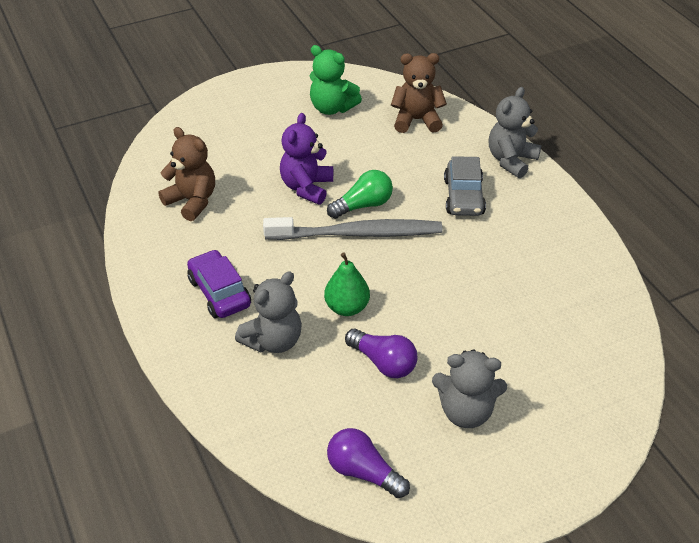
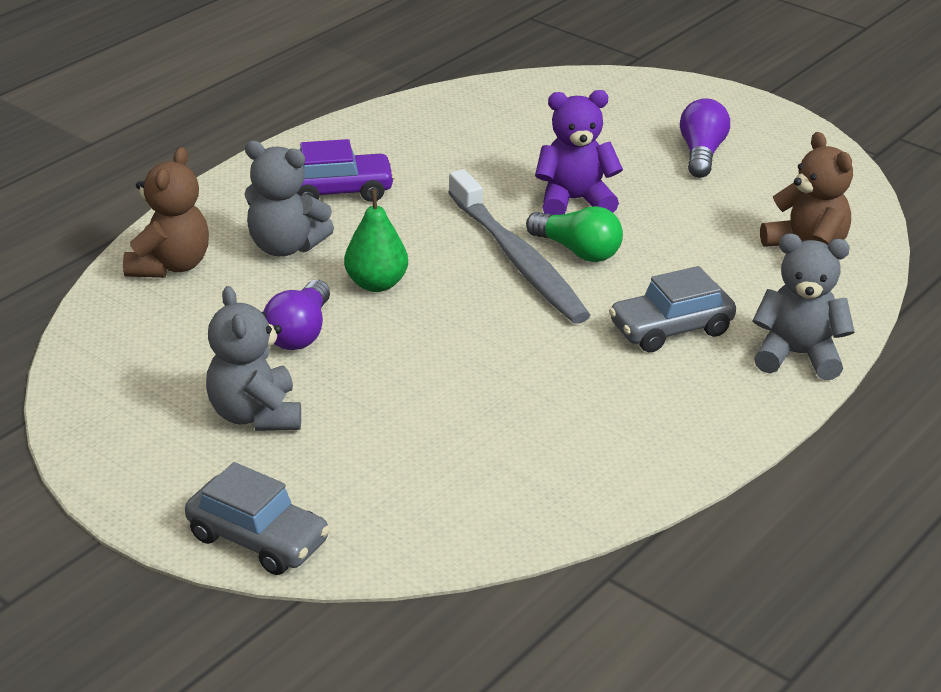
camera: 65 degrees right, 10 degrees down
brown teddy bear [158,127,215,221] -> brown teddy bear moved to [123,147,209,278]
purple car [187,249,251,318] -> purple car turned 45 degrees clockwise [297,139,395,202]
green teddy bear [310,45,362,115] -> none
purple light bulb [327,428,410,498] -> purple light bulb moved to [680,98,730,178]
none -> grey car [185,462,330,575]

